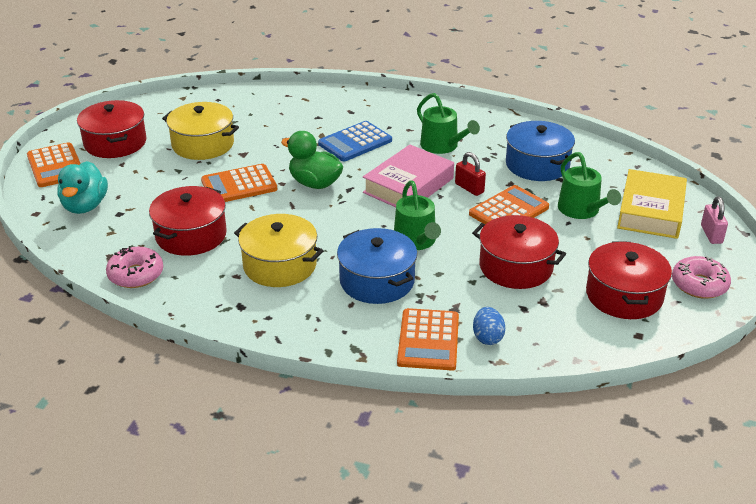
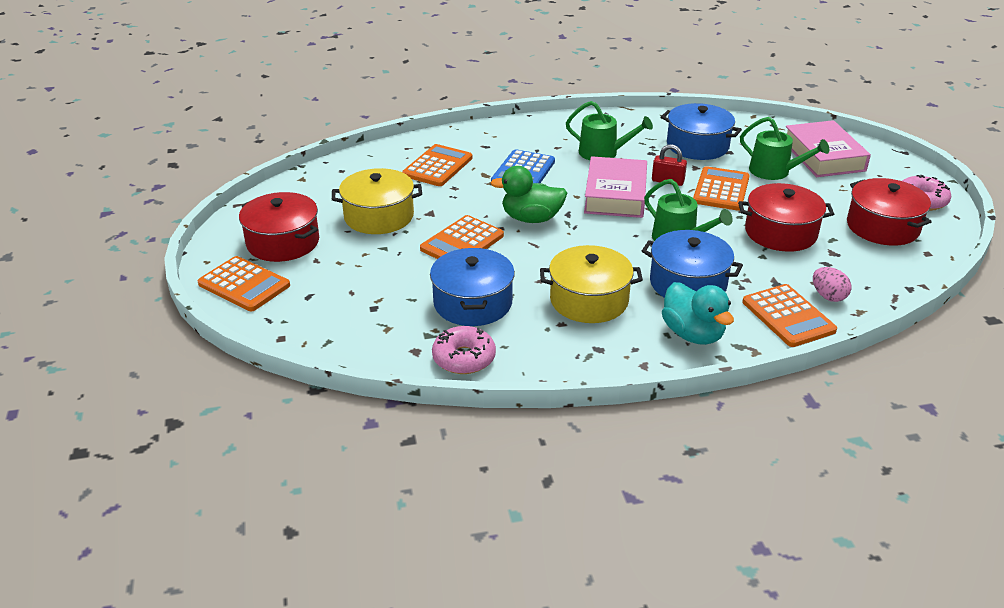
camera: 30 degrees left, 0 degrees up
turquoise duck [57,161,108,214] -> turquoise duck moved to [662,282,734,345]
red pot [149,186,227,256] -> blue pot [430,248,515,326]
blue egg [473,307,506,345] -> pink egg [813,267,851,302]
yellow book [617,169,687,239] -> pink book [786,120,871,177]
pink padlock [701,196,728,244] -> none
none -> orange calculator [402,144,472,186]

